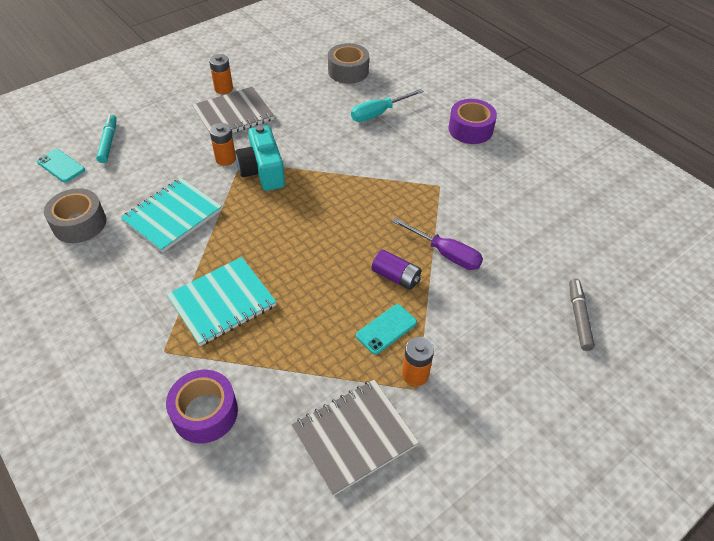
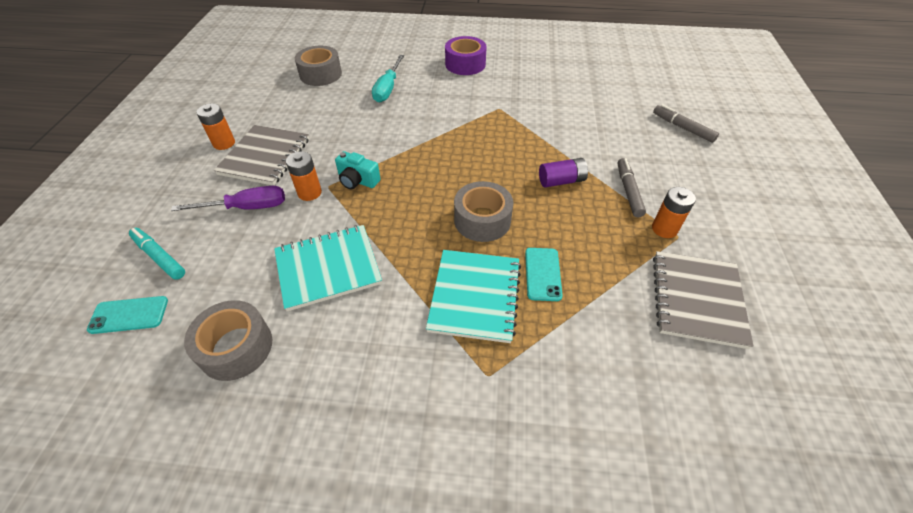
camera: 45 degrees left, 0 degrees up
turquoise notebook [121,178,222,253] -> turquoise notebook turned 75 degrees clockwise [274,225,382,312]
purple tape [166,370,238,443] -> none
turquoise camera [236,125,285,191] -> turquoise camera [335,151,381,189], size x0.63
turquoise phone [356,304,417,354] -> turquoise phone moved to [525,248,563,301]
purple screwdriver [392,218,483,270] -> purple screwdriver moved to [171,186,285,211]
none -> grey tape [454,181,513,242]
none -> grey marker [618,158,646,217]

